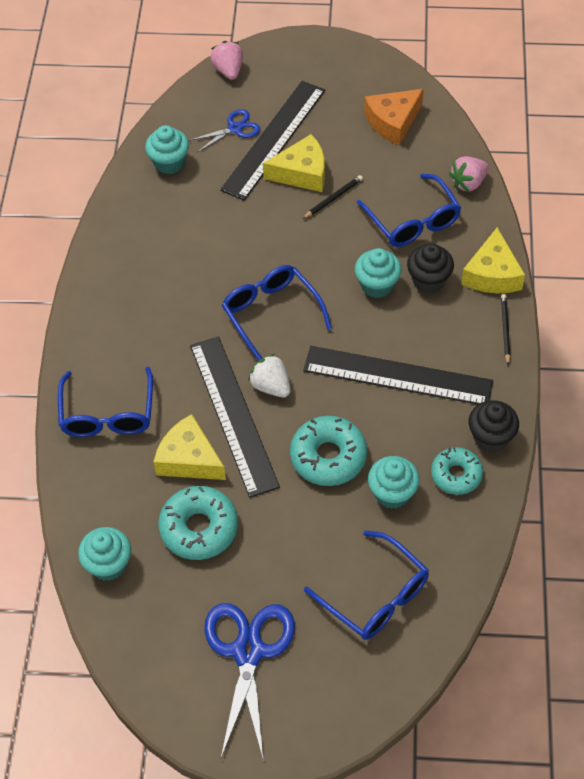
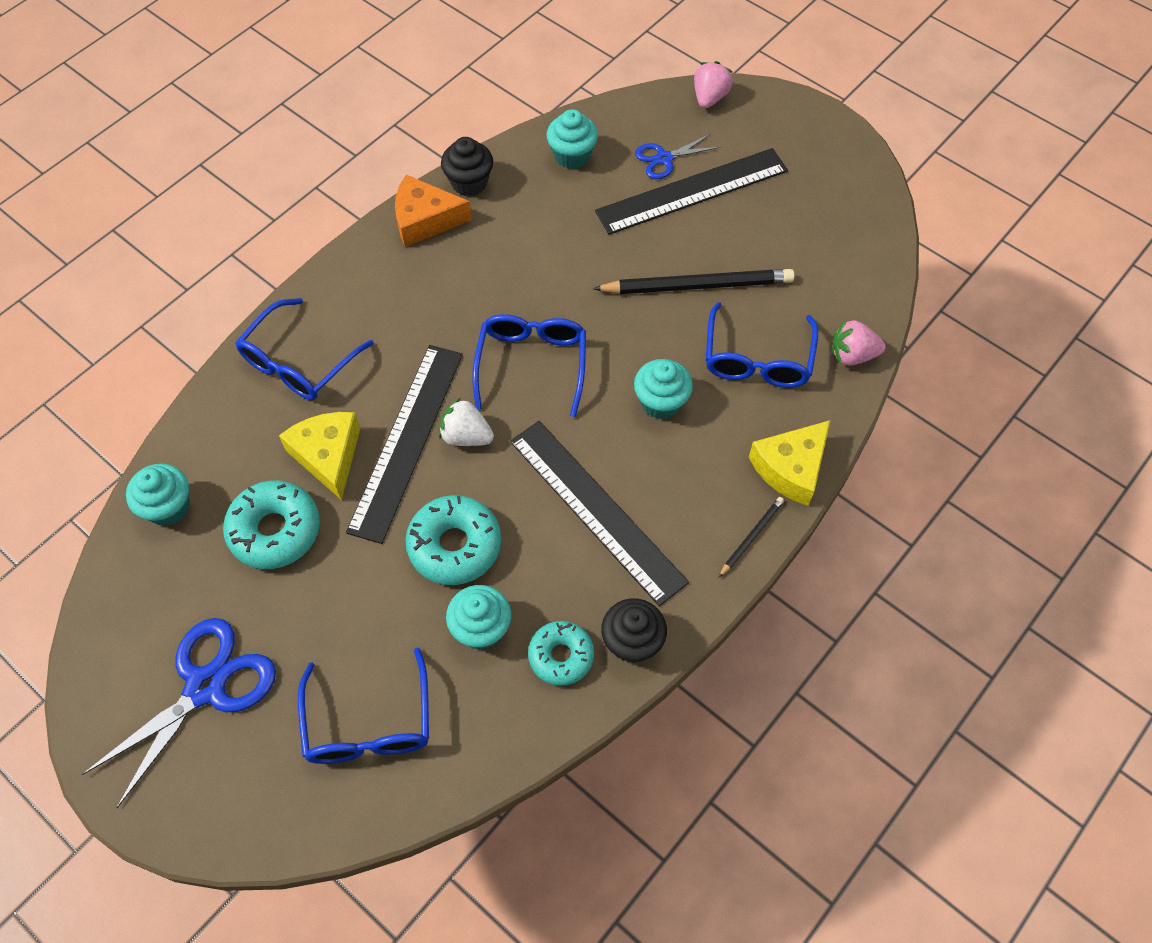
camera: 35 degrees right, 5 degrees up
blue scissors [189,109,260,153] -> blue scissors turned 150 degrees clockwise [635,134,720,179]
white strawberry [248,354,291,397] -> white strawberry turned 60 degrees counterclockwise [439,398,494,446]
yellow cheese [263,134,325,192] -> none
black pencil [303,175,363,219] -> black pencil [593,269,795,294], size x2.06
orange cheese [364,89,424,145] -> orange cheese moved to [395,175,472,247]
black cupcake [407,243,454,293] -> black cupcake moved to [441,137,493,196]

